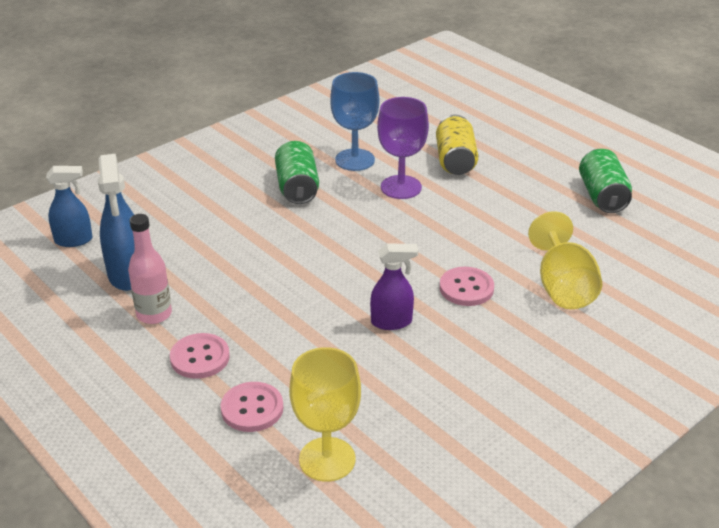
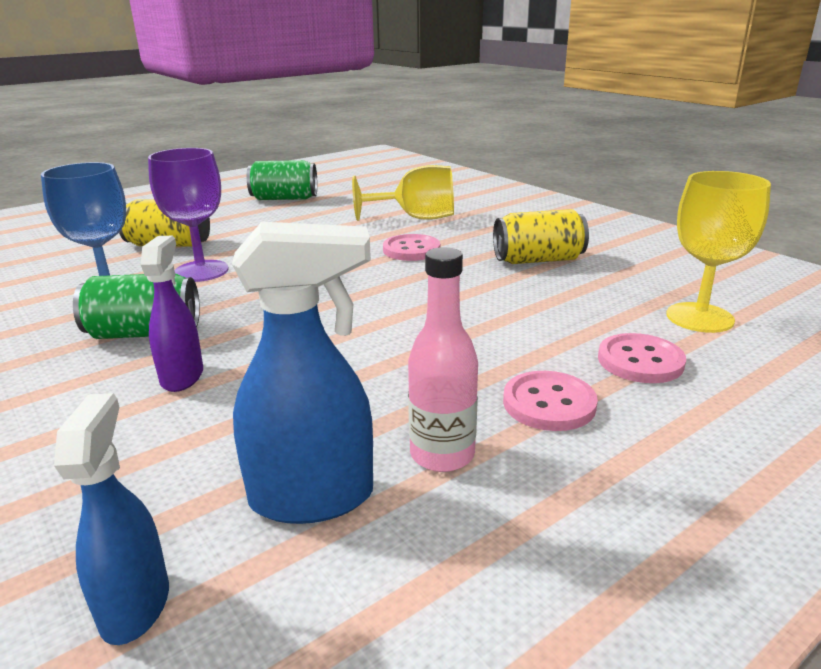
camera: 85 degrees left, 10 degrees down
purple spray bottle [370,243,418,330] -> purple spray bottle moved to [141,236,203,392]
none -> yellow can [493,209,589,264]

